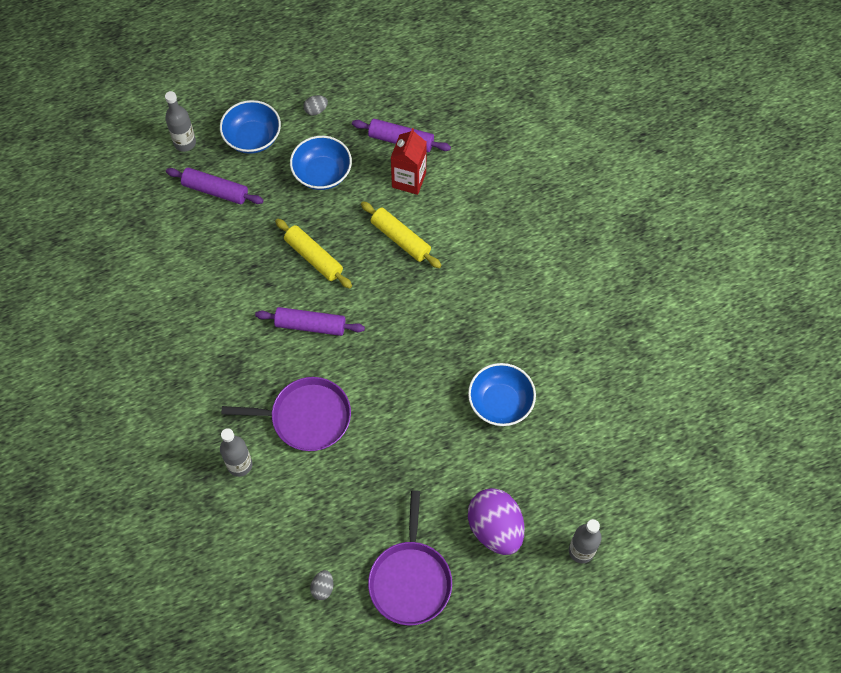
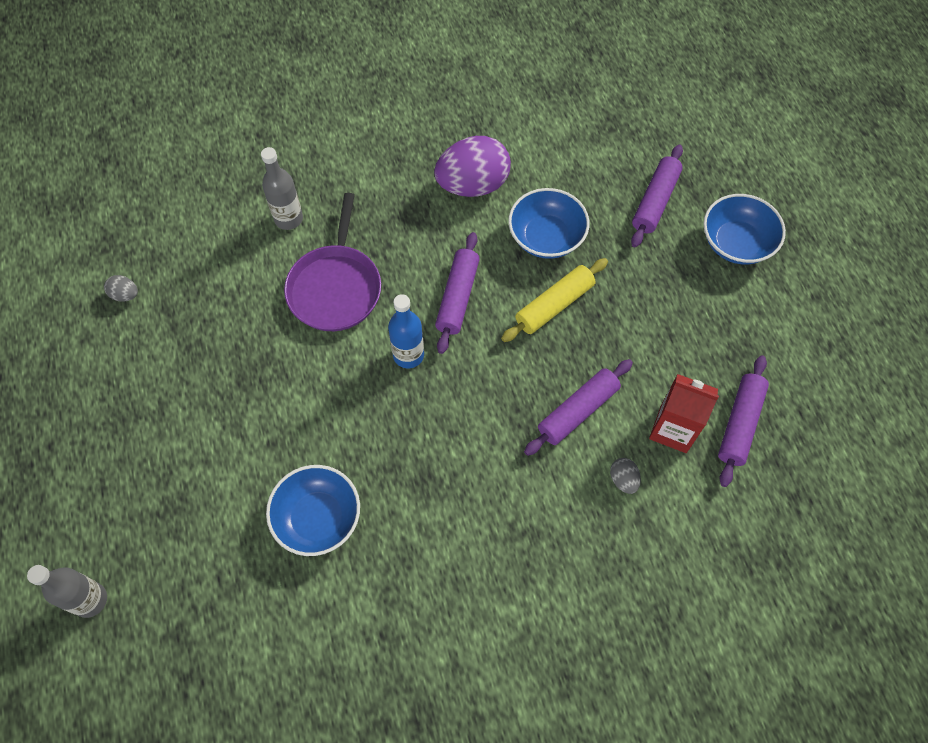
camera: 95 degrees right, 0 degrees up
grey bottle [165,91,196,152] -> none
blue bowl [290,136,352,190] -> blue bowl moved to [508,188,589,259]
grey egg [304,95,328,115] -> grey egg moved to [610,458,641,494]
yellow rolling pin [361,201,441,268] -> purple rolling pin [524,359,633,456]
purple pan [368,490,452,625] -> none
purple egg [468,488,525,555] -> purple egg moved to [434,136,511,197]
none -> blue bottle [388,294,424,368]

